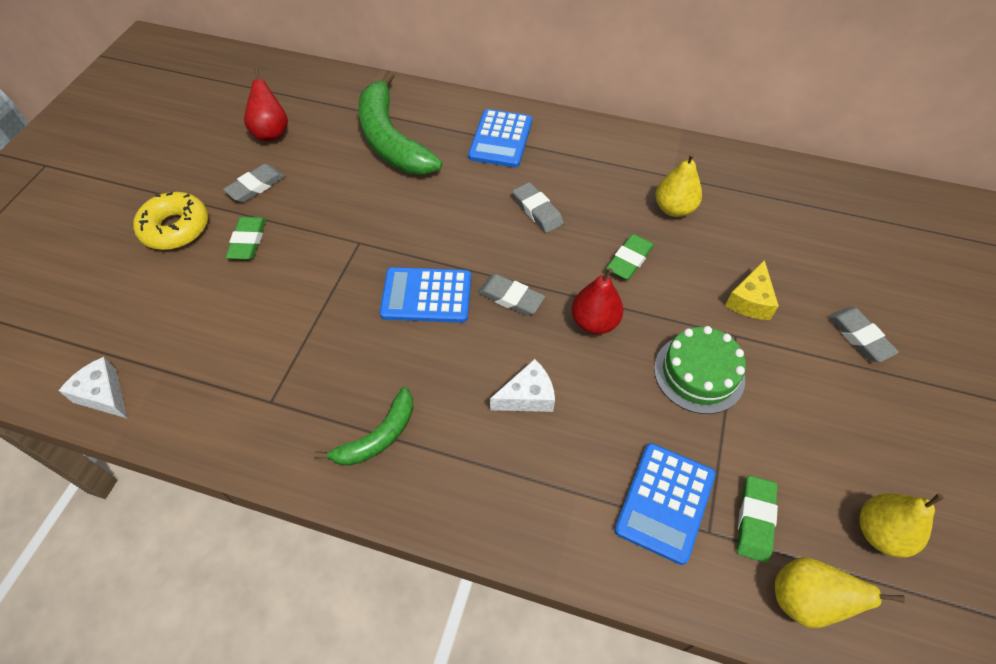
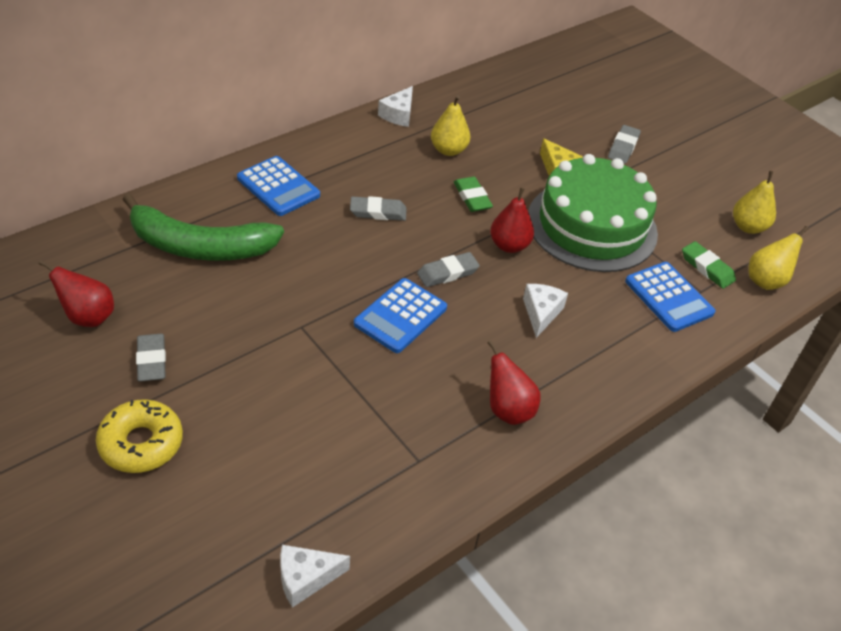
camera: 60 degrees left, 10 degrees down
green eraser [226,217,266,260] -> none
green banana [314,387,413,466] -> red pear [487,340,541,425]
green cake [654,326,746,414] -> green cake [528,154,658,272], size x1.84
grey eraser [828,308,899,362] -> grey eraser turned 75 degrees counterclockwise [608,125,641,164]
none -> white cheese [378,86,413,127]

